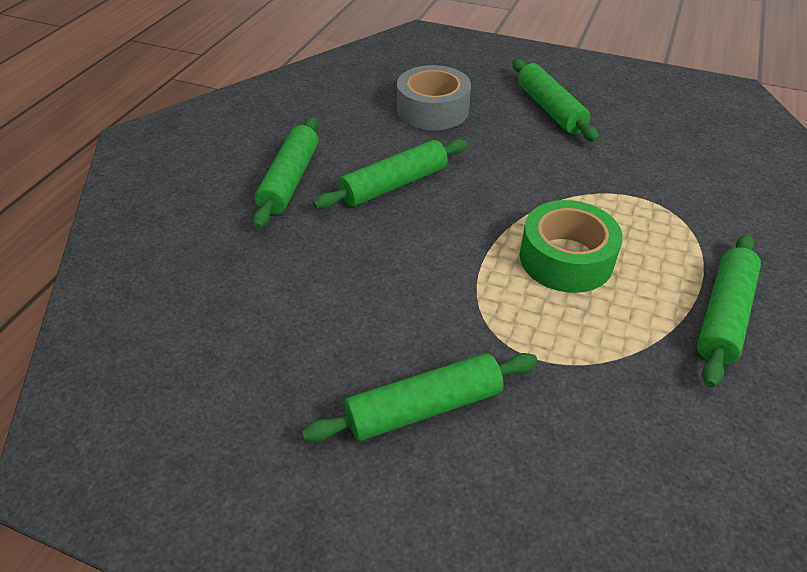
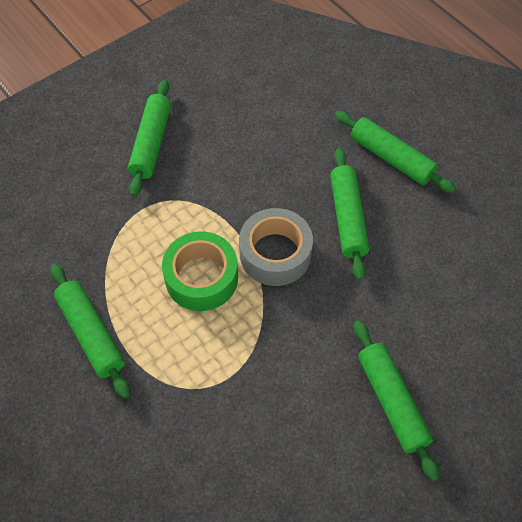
camera: 120 degrees right, 15 degrees up
grey tape [397,65,471,130] -> grey tape moved to [239,208,313,286]
green rolling pin [512,59,599,142] -> green rolling pin turned 60 degrees clockwise [354,320,439,481]

